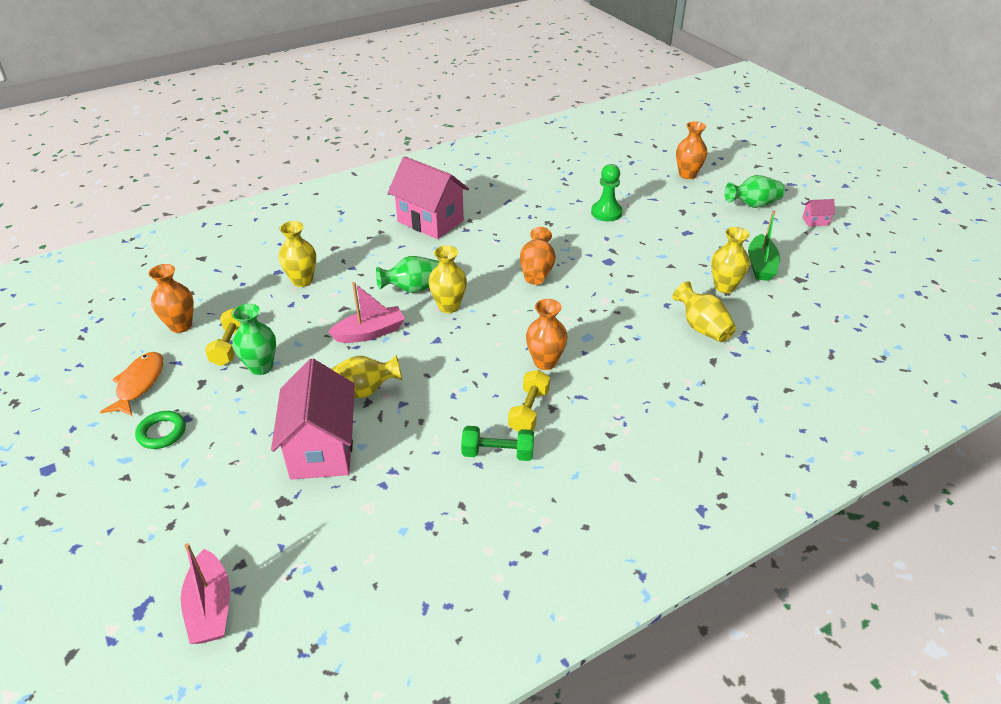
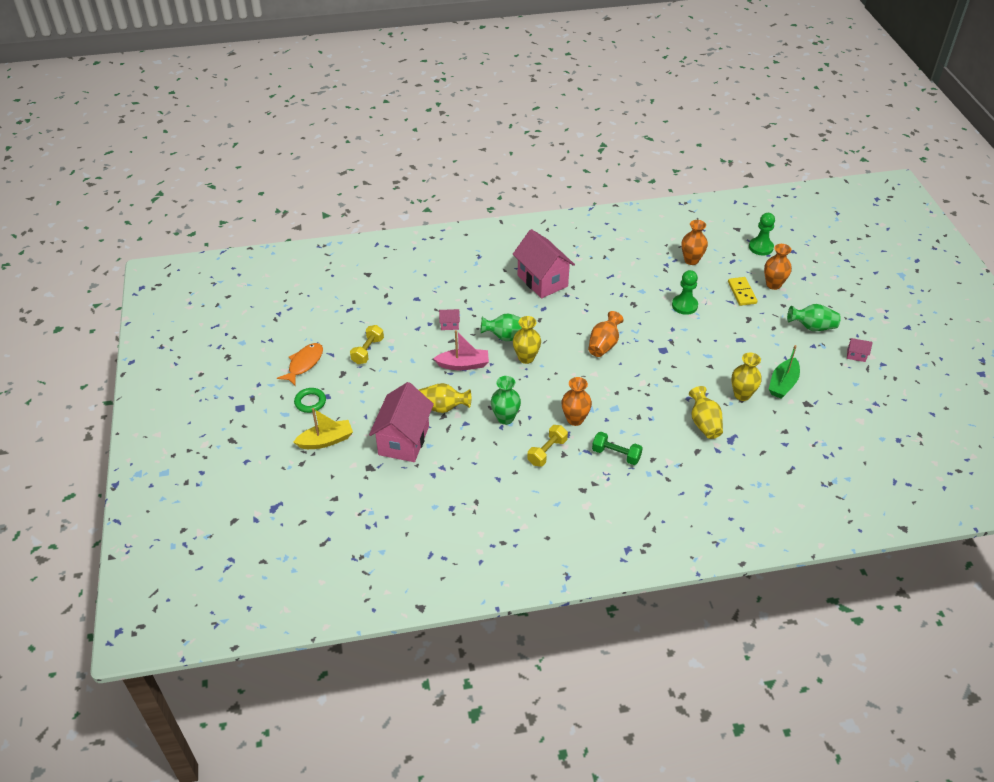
camera: 20 degrees right, 5 degrees up
orange vase [149,264,194,333] -> orange vase moved to [682,220,708,265]
pink boat [181,543,230,644] -> none
green vase [232,304,276,375] -> green vase moved to [491,376,521,425]
yellow vase [279,221,316,287] -> none
green dumbbell [461,426,534,461] -> green dumbbell moved to [592,432,643,465]
none -> yellow boat [294,408,353,449]
none -> pink house [439,309,460,330]
none -> yellow domino [728,277,757,306]
none -> green pawn [749,213,775,255]

